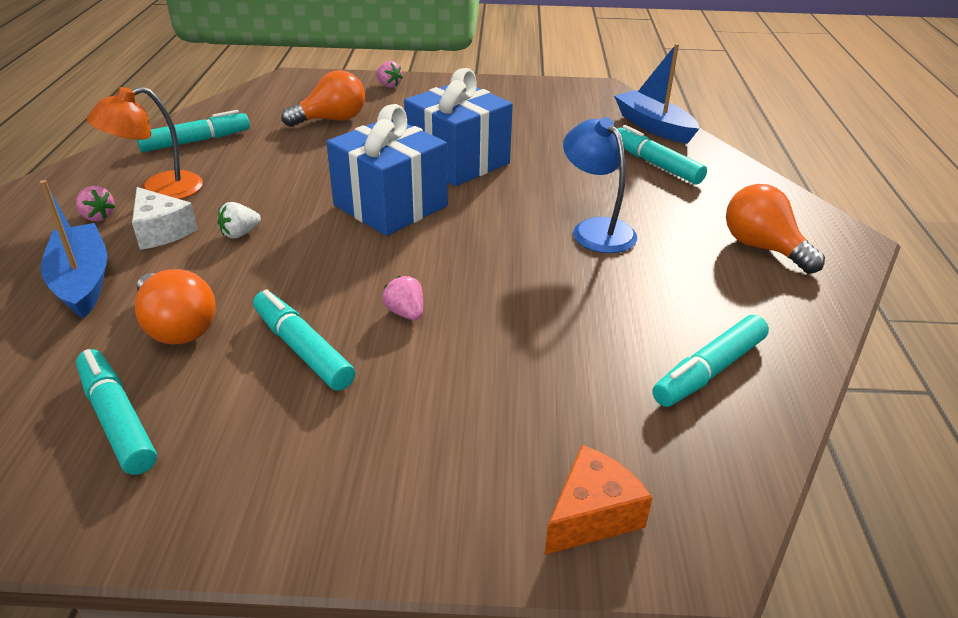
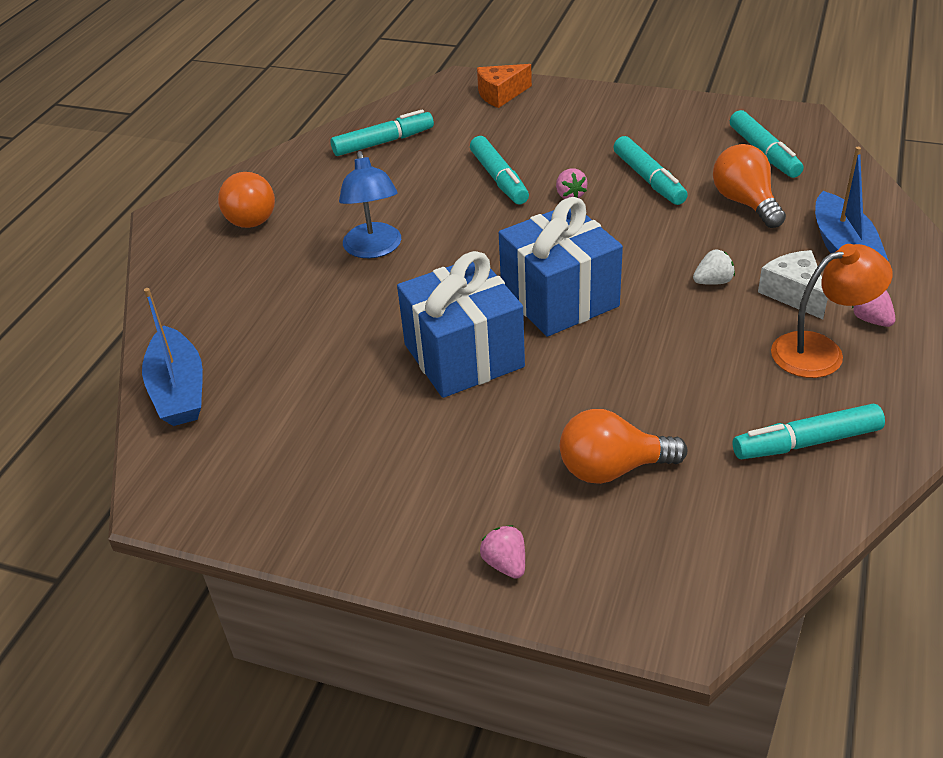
camera: 160 degrees left, 5 degrees up
turquoise marker [617,125,707,184] -> turquoise marker moved to [470,136,529,205]

